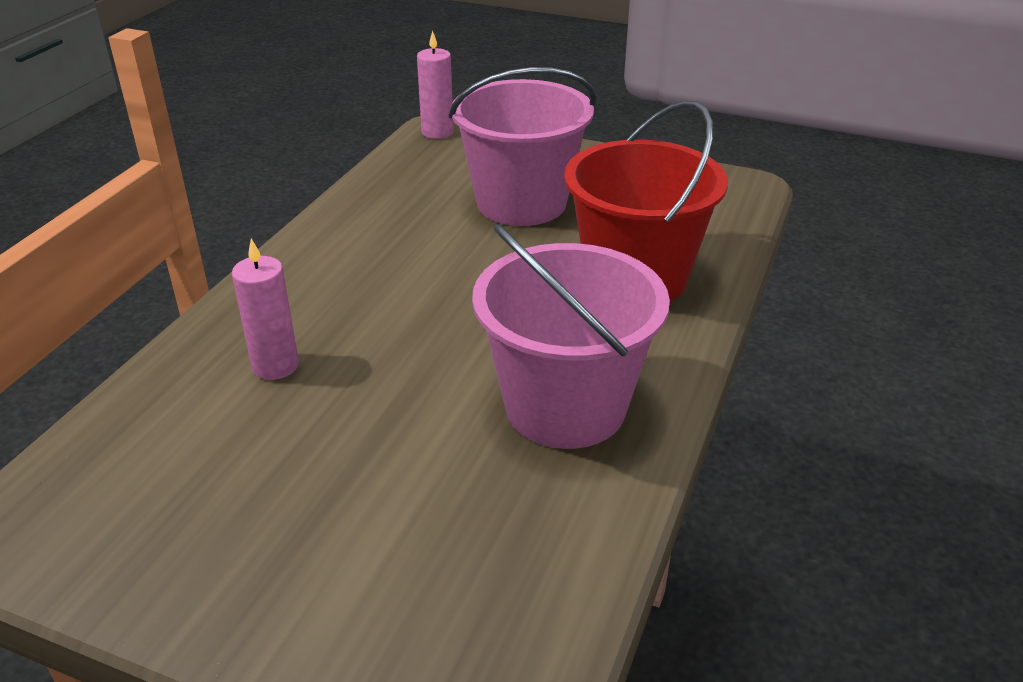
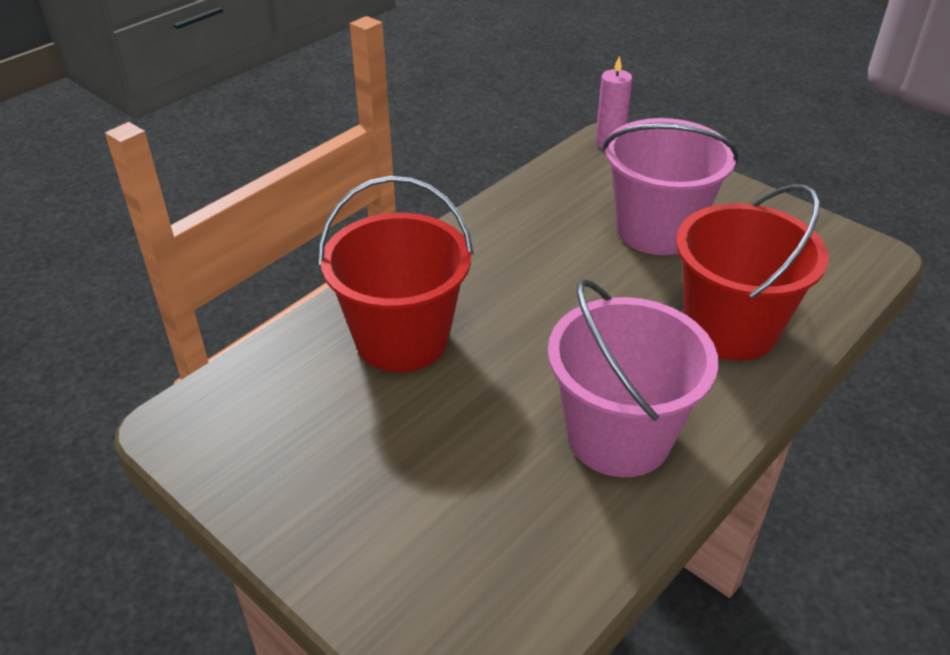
camera: 20 degrees right, 5 degrees up
pink candle [232,239,299,380] -> red bucket [318,176,474,372]

